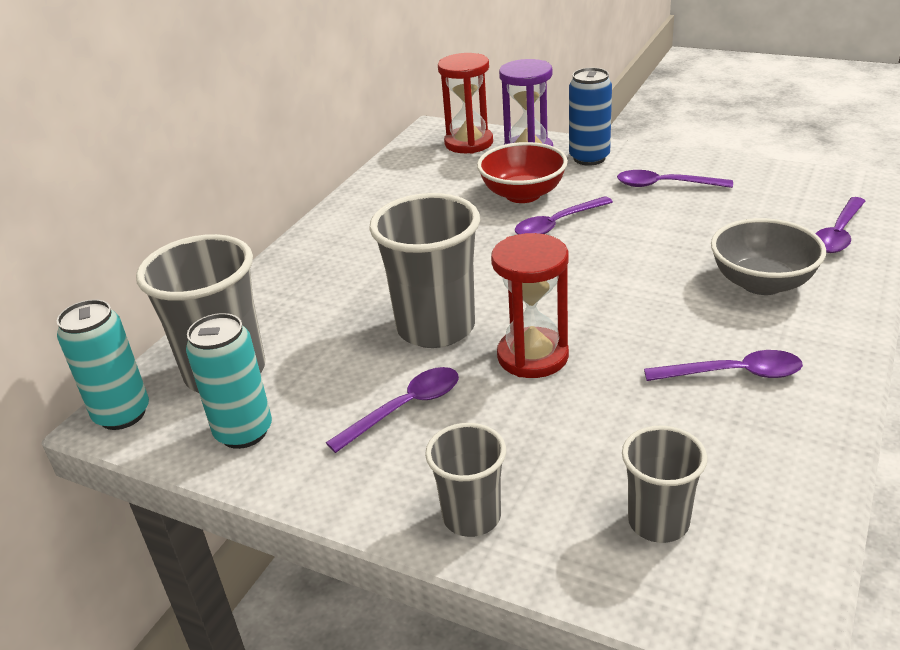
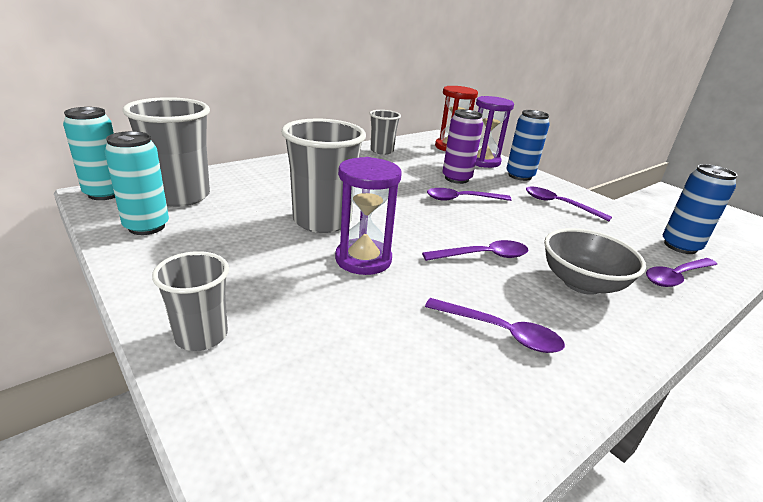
camera: 20 degrees right, 5 degrees down
purple spoon [326,367,459,453] -> purple spoon moved to [422,240,528,261]
red bowl [477,142,568,203] -> purple can [442,109,483,184]
red hourglass [491,233,569,378] -> purple hourglass [335,157,402,275]
grey cup [622,426,707,543] -> grey cup moved to [369,110,401,155]
none -> blue can [662,164,737,254]

